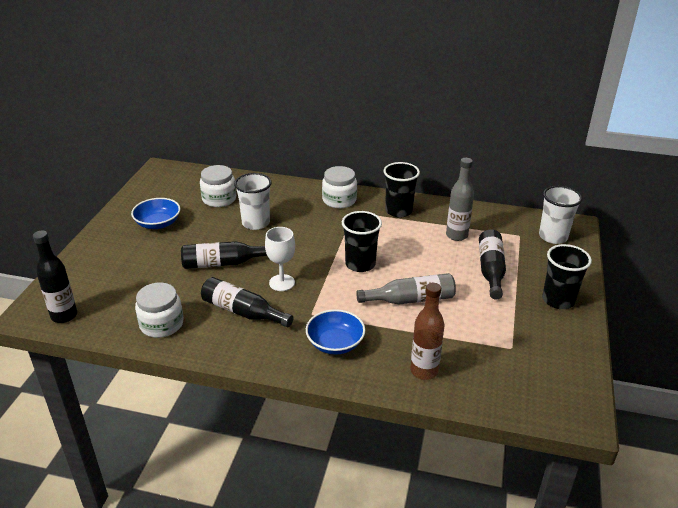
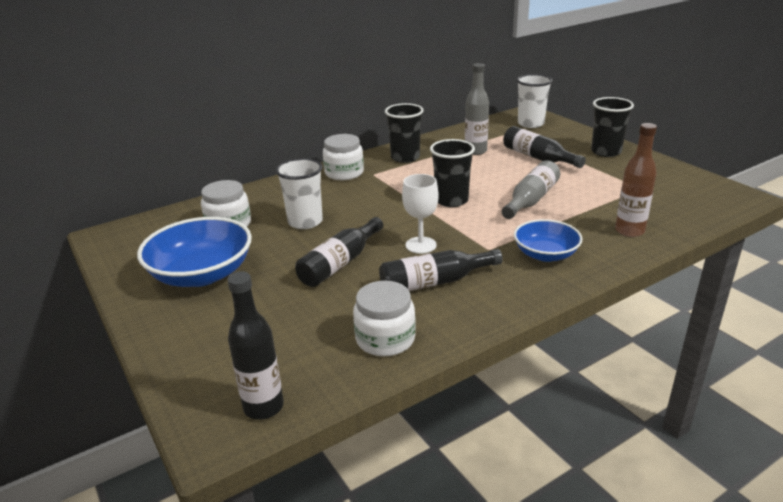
camera: 45 degrees left, 5 degrees down
blue bowl [131,198,181,229] -> blue bowl [137,217,252,287], size x1.62

